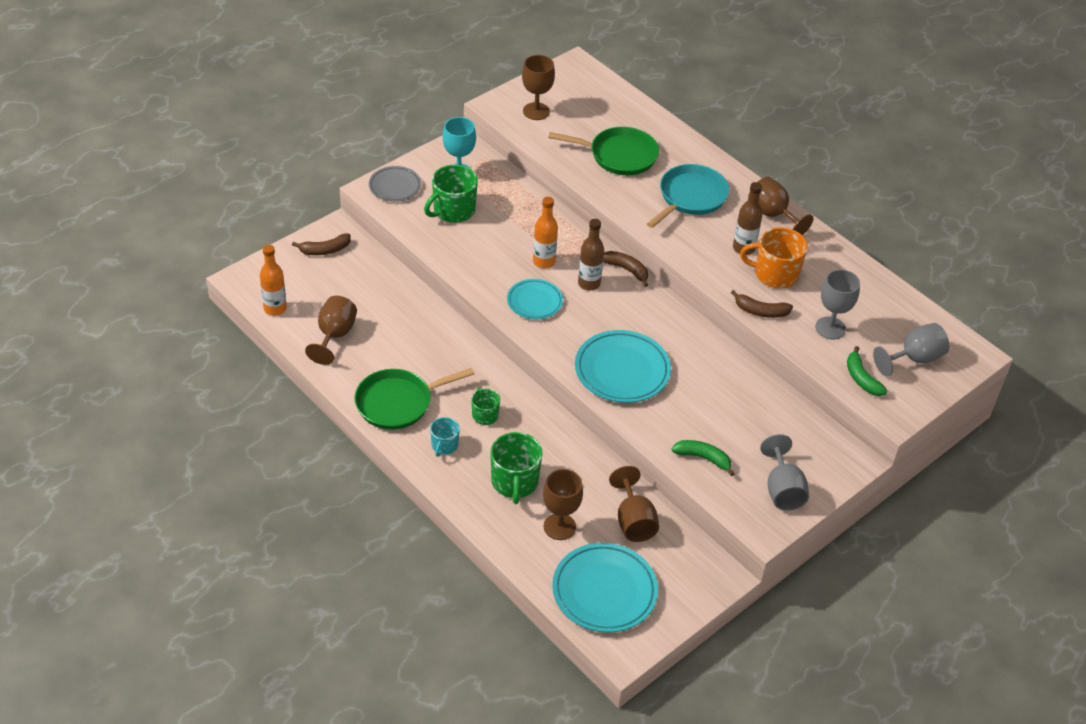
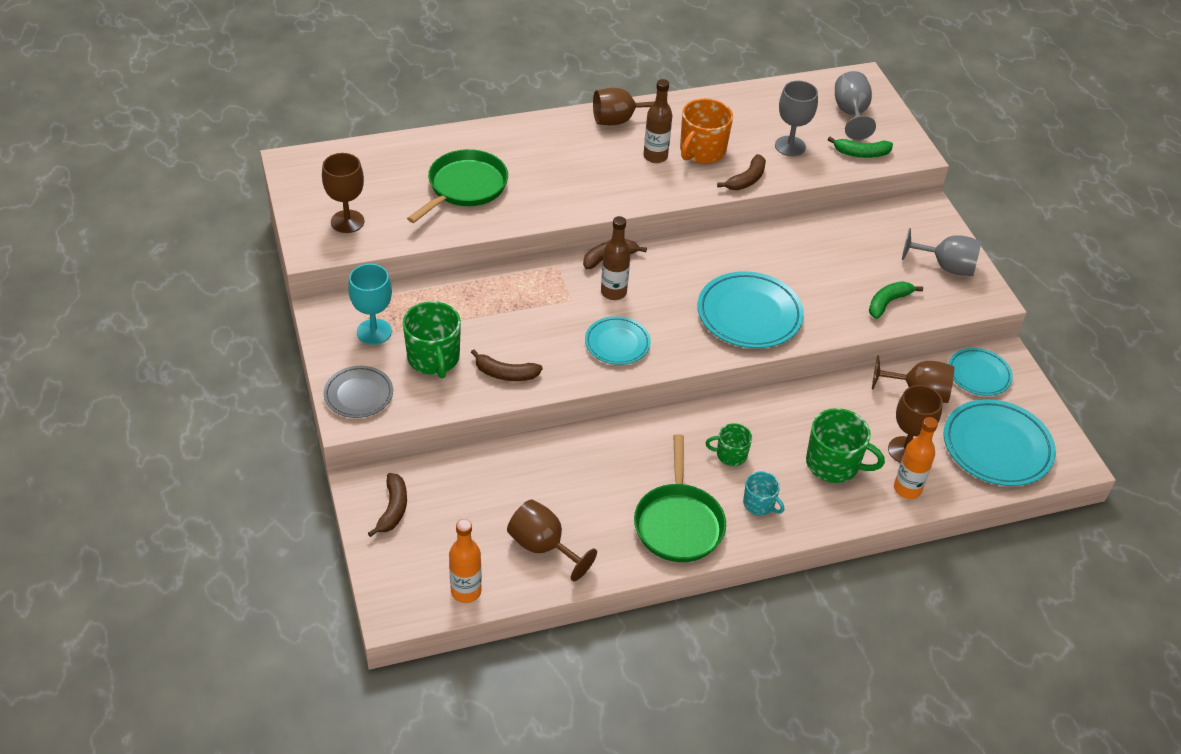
camera: 65 degrees left, 0 degrees up
orange bottle [533,197,558,268] -> orange bottle moved to [894,417,938,499]
turquoise pan [647,164,729,228] -> none
none -> brown banana [471,349,543,381]
none -> turquoise plate [948,348,1013,396]

